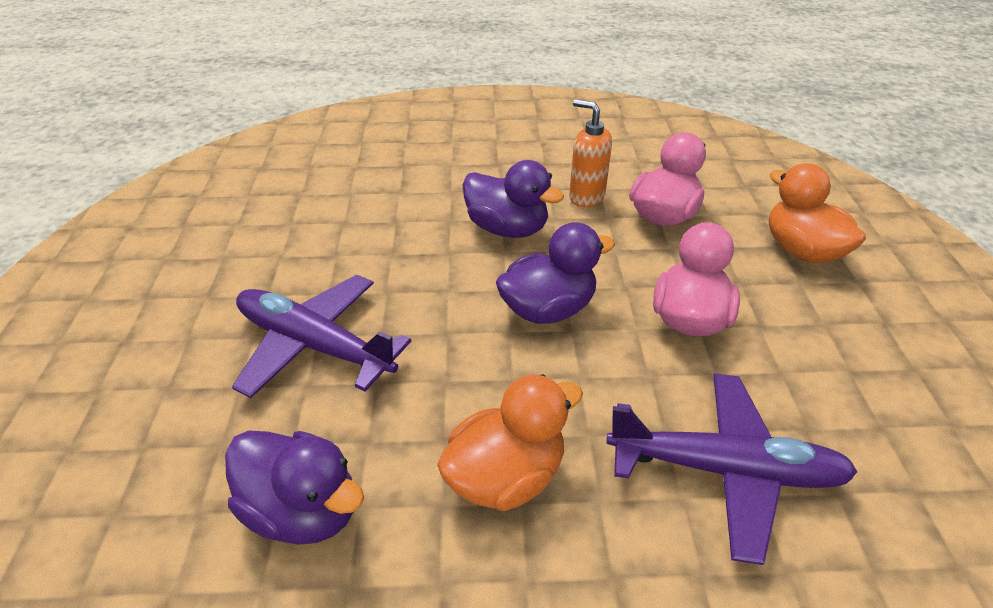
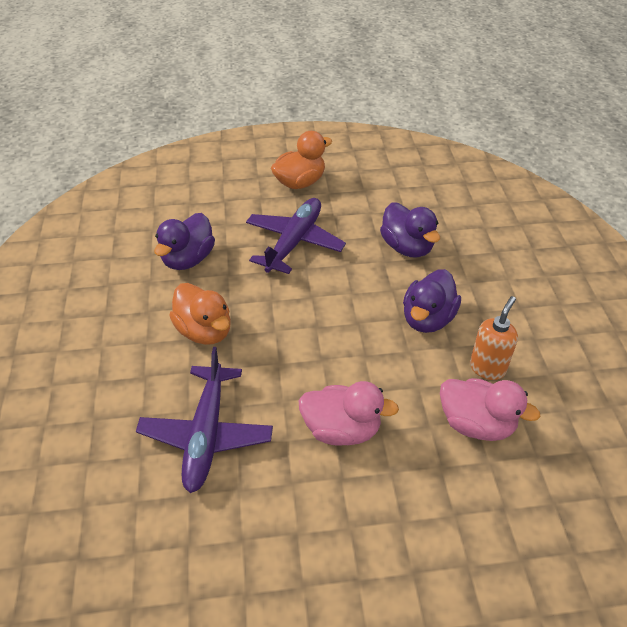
camera: 85 degrees right, 5 degrees up
purple duck [496,222,615,324] -> purple duck moved to [380,202,440,258]
orange duck [769,163,866,263] -> orange duck moved to [271,131,332,189]

